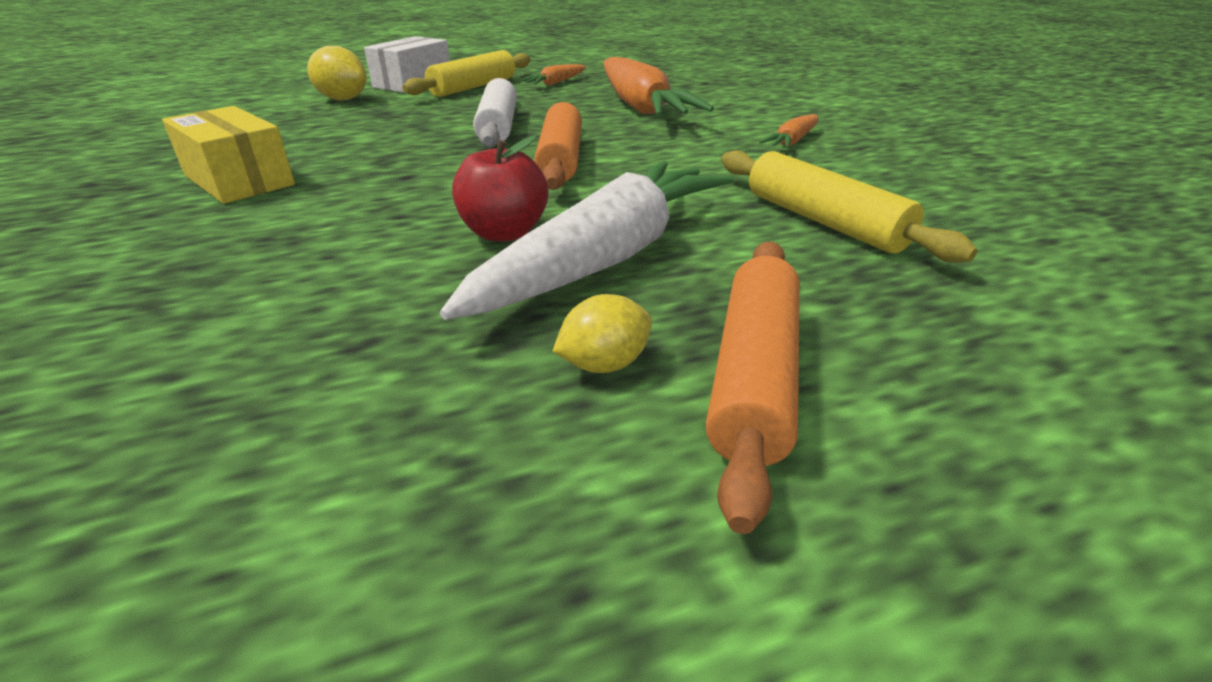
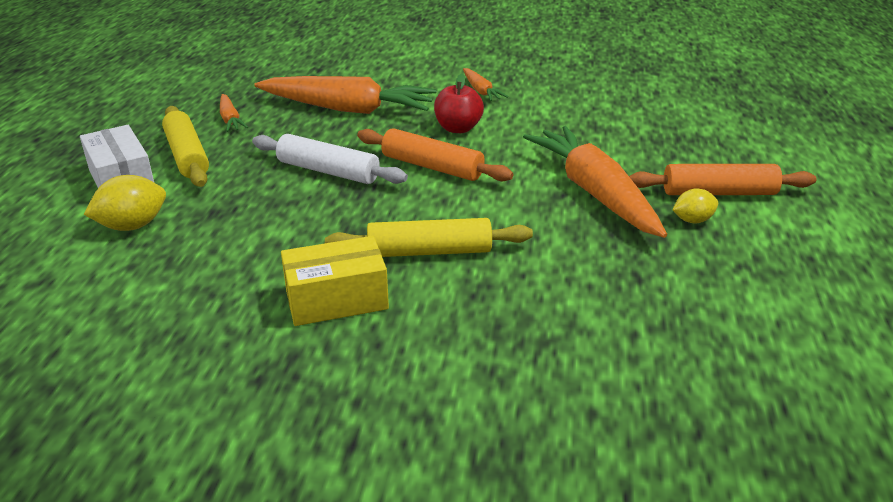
camera: 60 degrees left, 0 degrees up
white carrot [440,161,734,320] -> orange carrot [523,126,667,238]
red apple [452,135,548,241] -> red apple moved to [434,74,484,133]
yellow lemon [553,294,652,373] -> yellow lemon turned 75 degrees clockwise [673,188,718,224]
orange rolling pin [706,242,800,534] -> orange rolling pin turned 45 degrees counterclockwise [629,164,817,195]
yellow rolling pin [721,150,978,263] -> yellow rolling pin moved to [325,218,533,257]

